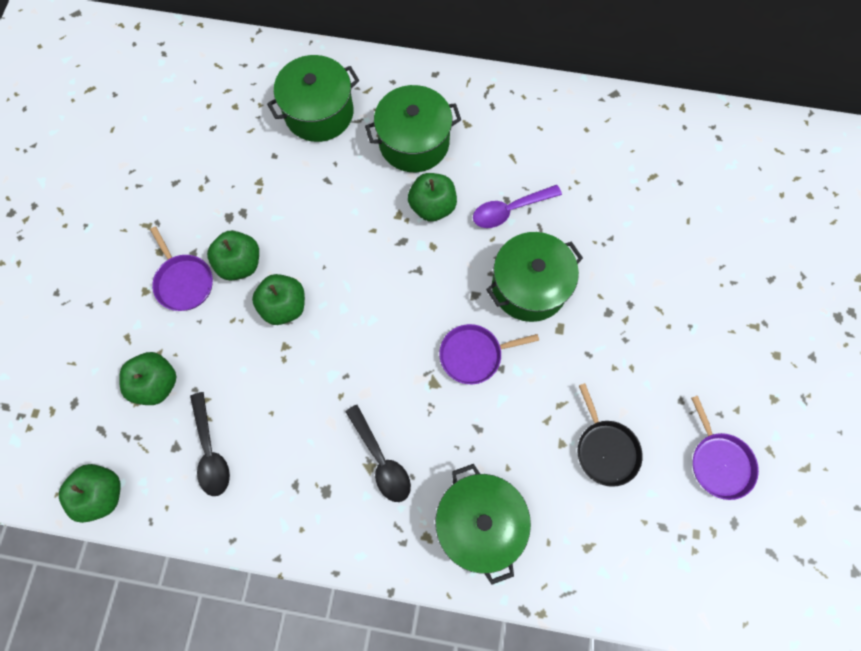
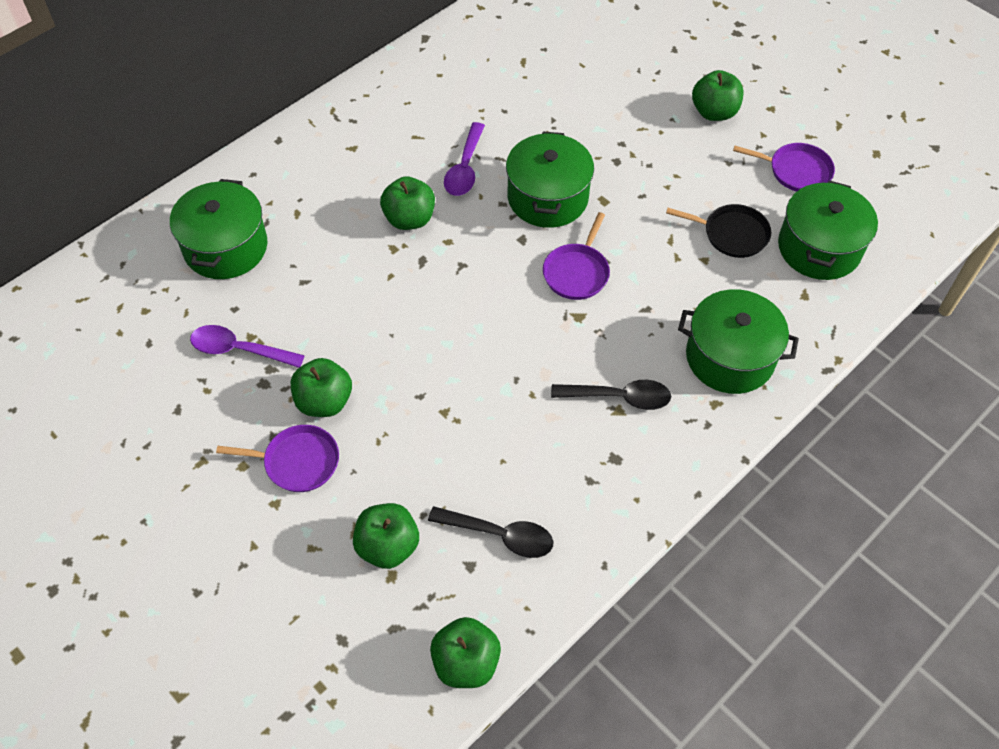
camera: 55 degrees left, 15 degrees down
green apple [252,274,305,325] -> green apple moved to [692,70,743,121]
green pot [365,85,461,172] -> green pot moved to [778,180,878,280]
none -> purple spoon [190,325,305,368]

